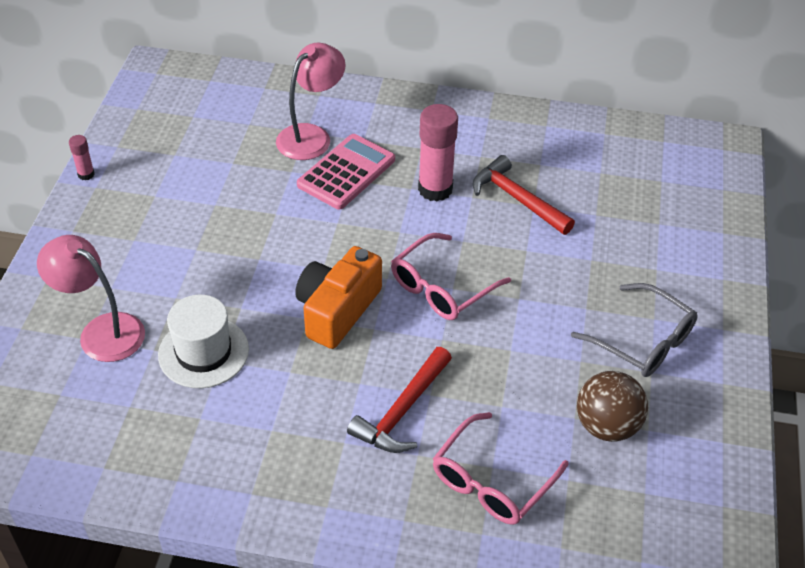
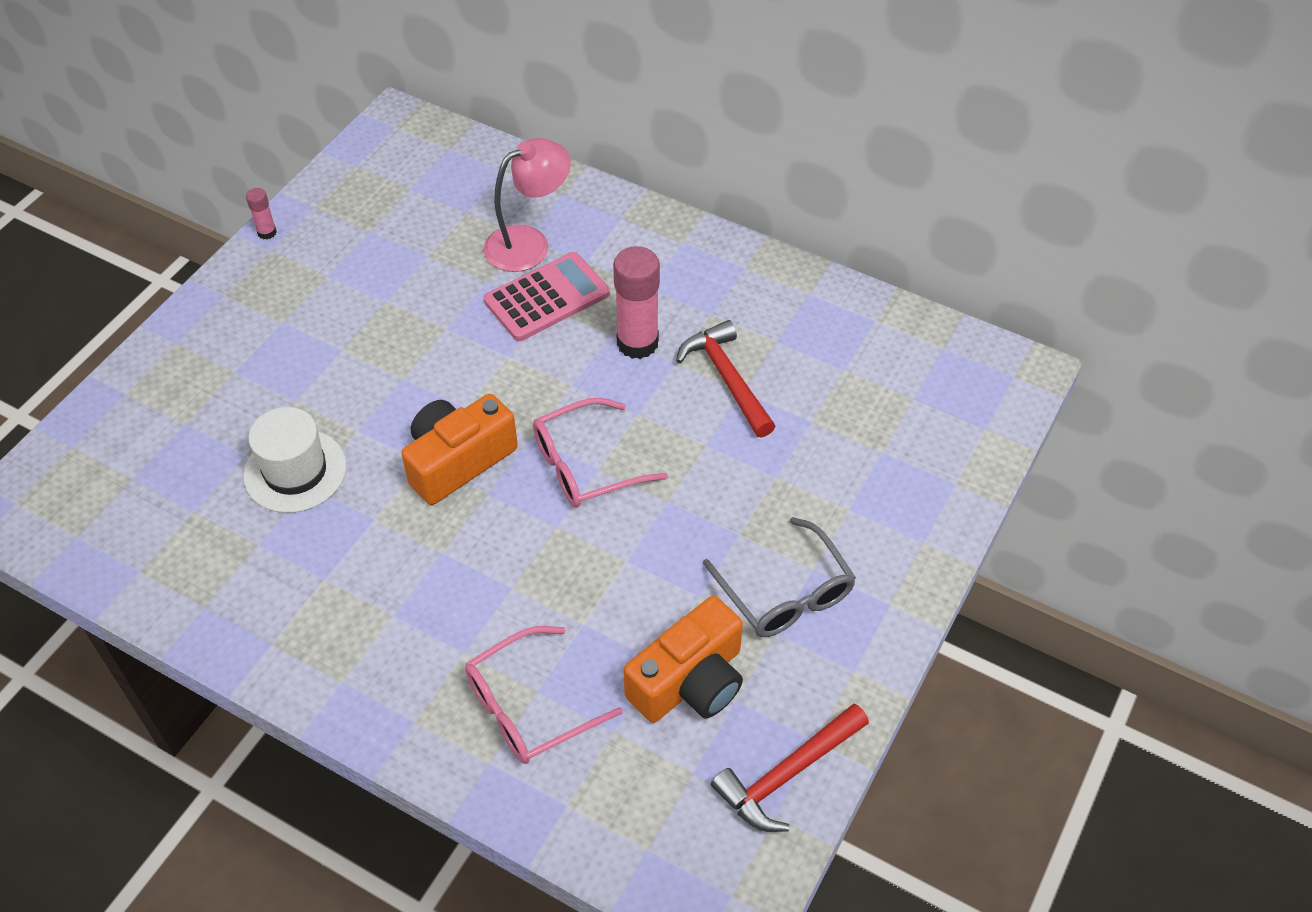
camera: 20 degrees right, 5 degrees up
pink lamp [37,235,145,362] -> none
red hammer [347,347,452,453] -> red hammer moved to [711,704,869,832]
brown ball [577,371,648,442] -> orange camera [624,596,743,723]

